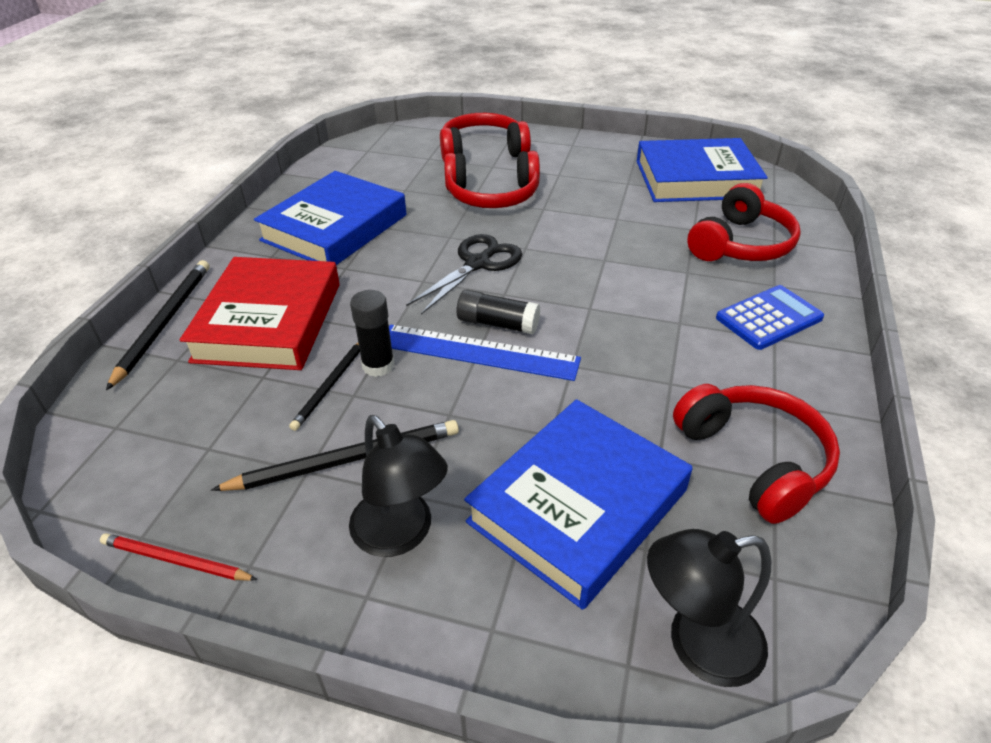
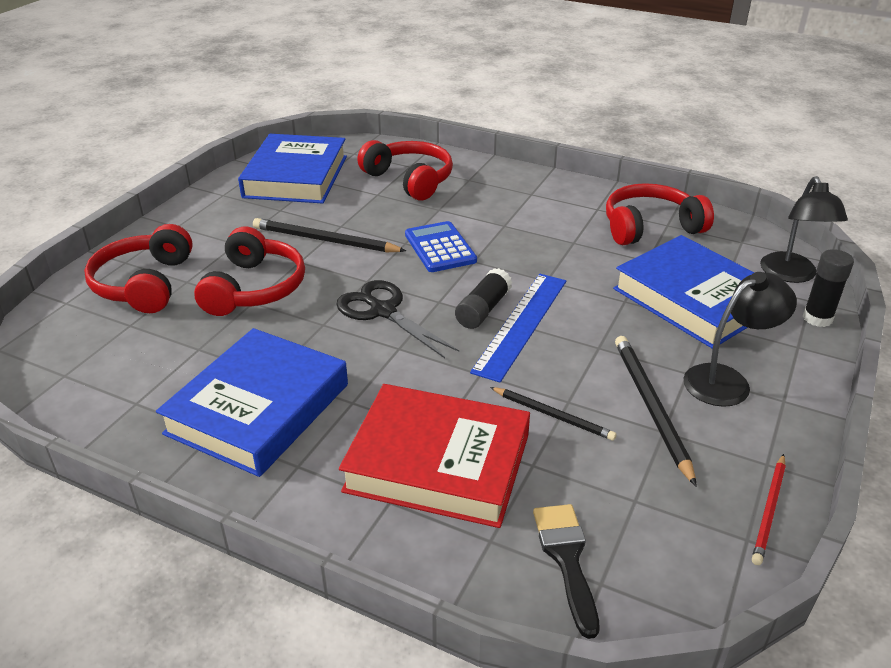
camera: 80 degrees left, 5 degrees down
black pencil [106,260,209,390] -> black pencil moved to [253,218,406,252]
blue book [254,171,406,265] -> blue book turned 75 degrees clockwise [156,328,348,477]
black glue stick [350,290,395,377] -> black glue stick moved to [803,249,854,327]
blue calculator [716,285,824,350] -> blue calculator moved to [405,221,477,272]
none -> black brush [533,504,600,639]

